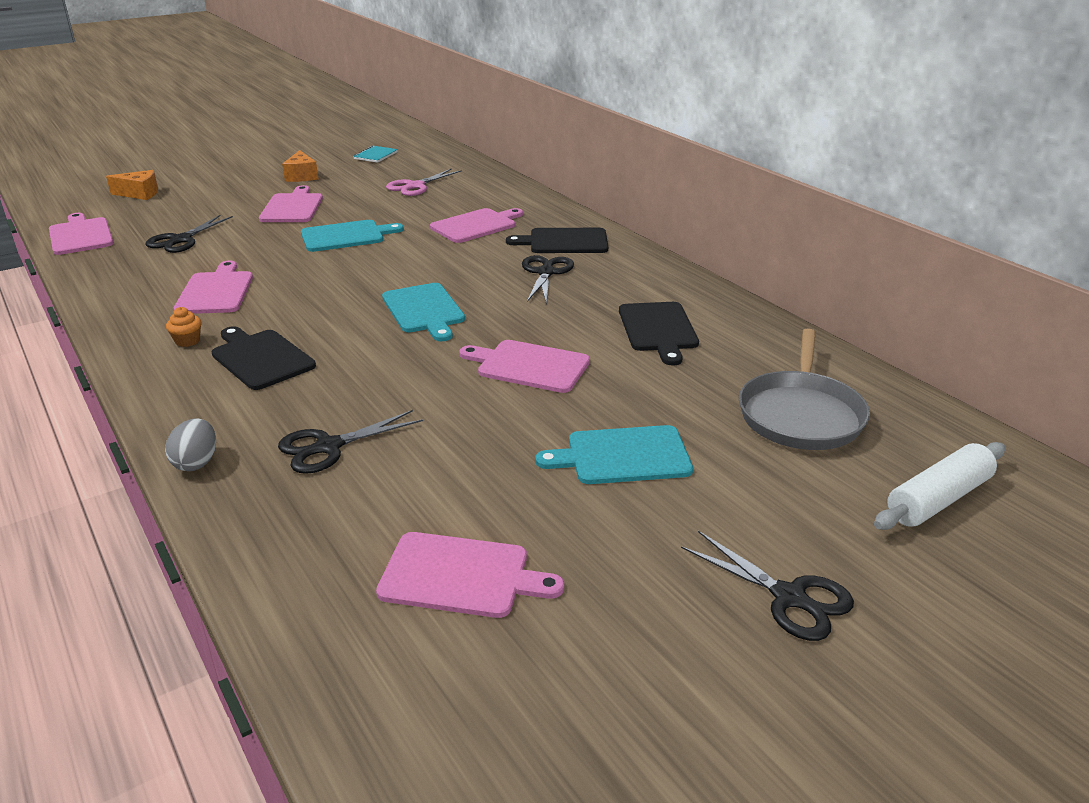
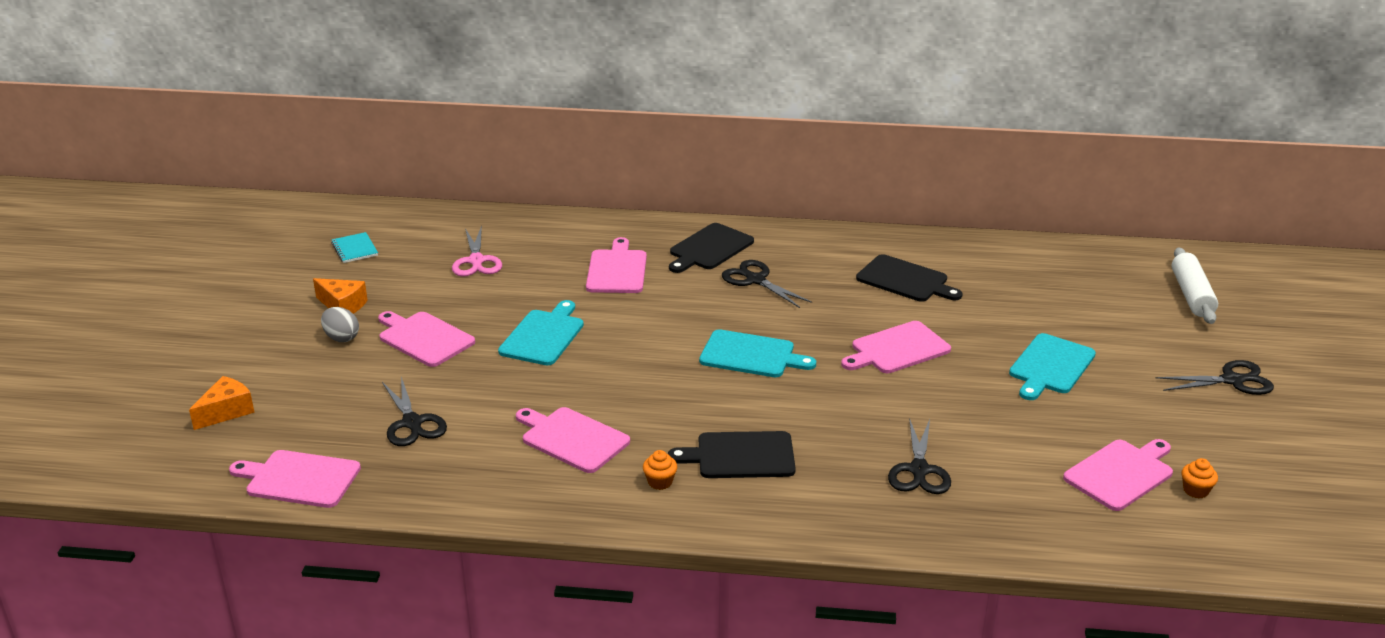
camera: 50 degrees left, 0 degrees up
grey egg [165,418,216,471] -> grey egg moved to [321,307,359,342]
grey pan [739,328,870,450] -> none
none -> orange cupcake [1181,458,1218,498]

